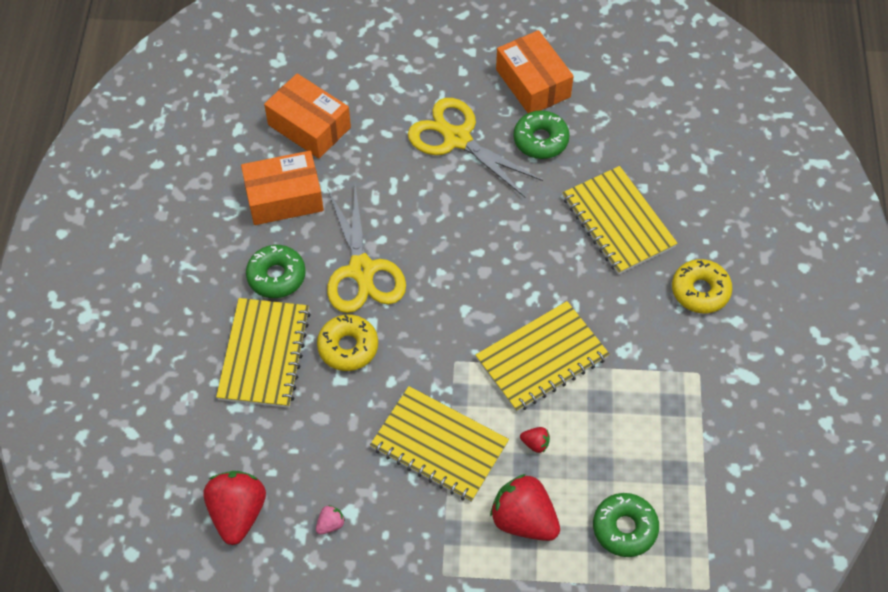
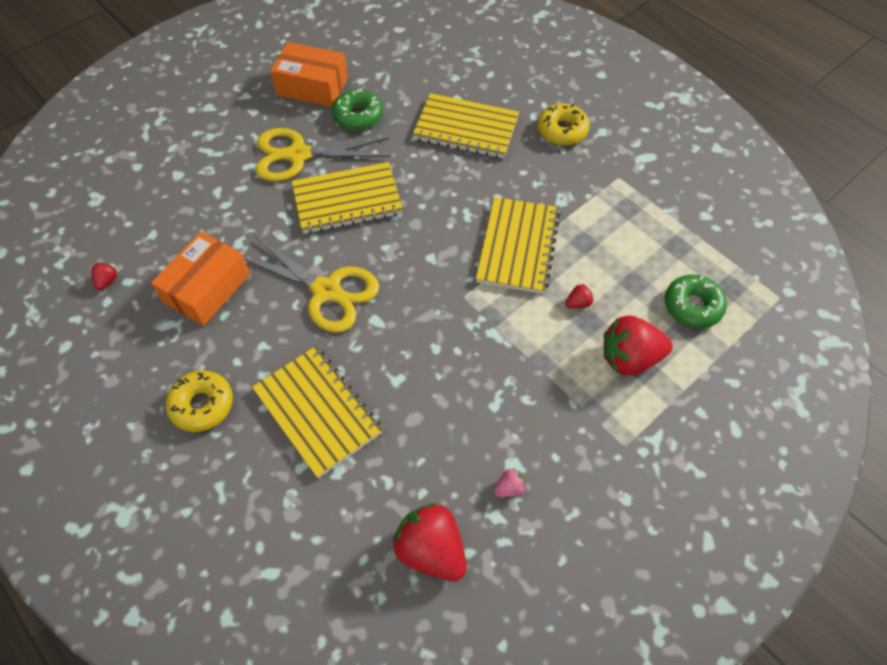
camera: 45 degrees left, 0 degrees up
green donut [246,245,306,298] -> none
orange box [264,73,351,158] -> none
pink strawberry [316,505,345,535] -> pink strawberry turned 60 degrees clockwise [494,469,526,497]
yellow donut [317,314,378,371] -> yellow donut moved to [166,370,233,432]
yellow notebook [370,386,509,502] -> yellow notebook moved to [292,162,403,234]
none -> red strawberry [91,263,117,290]

